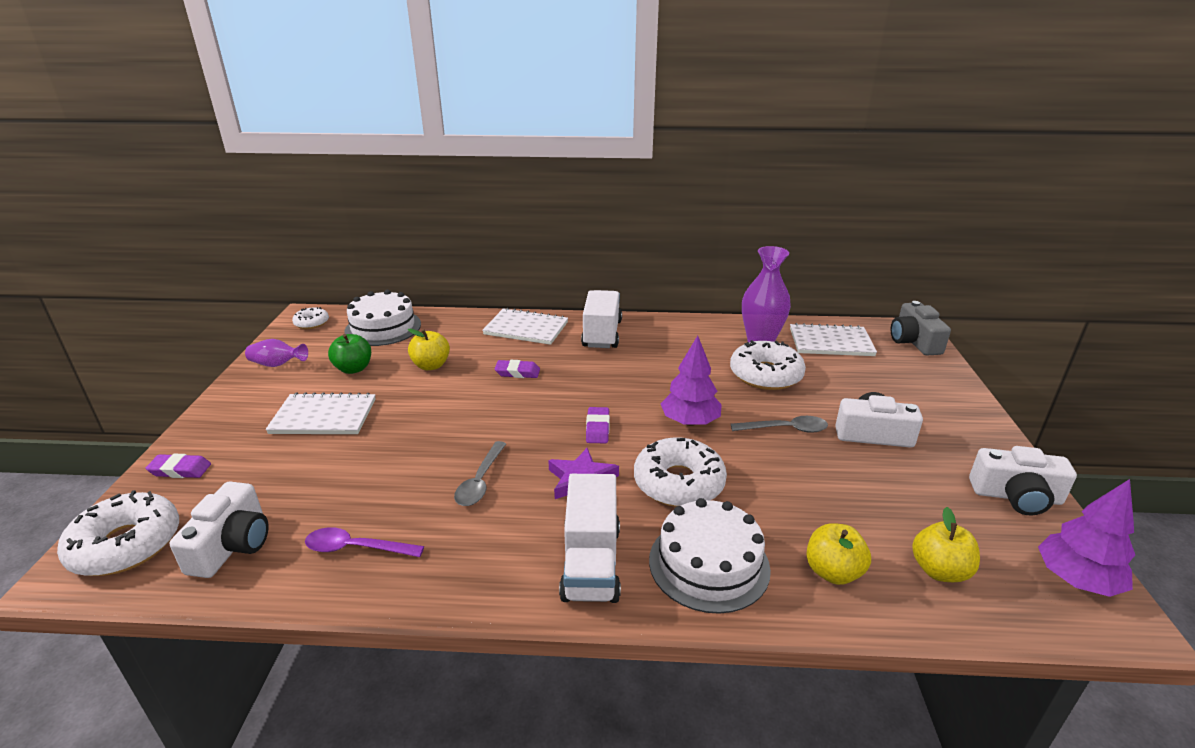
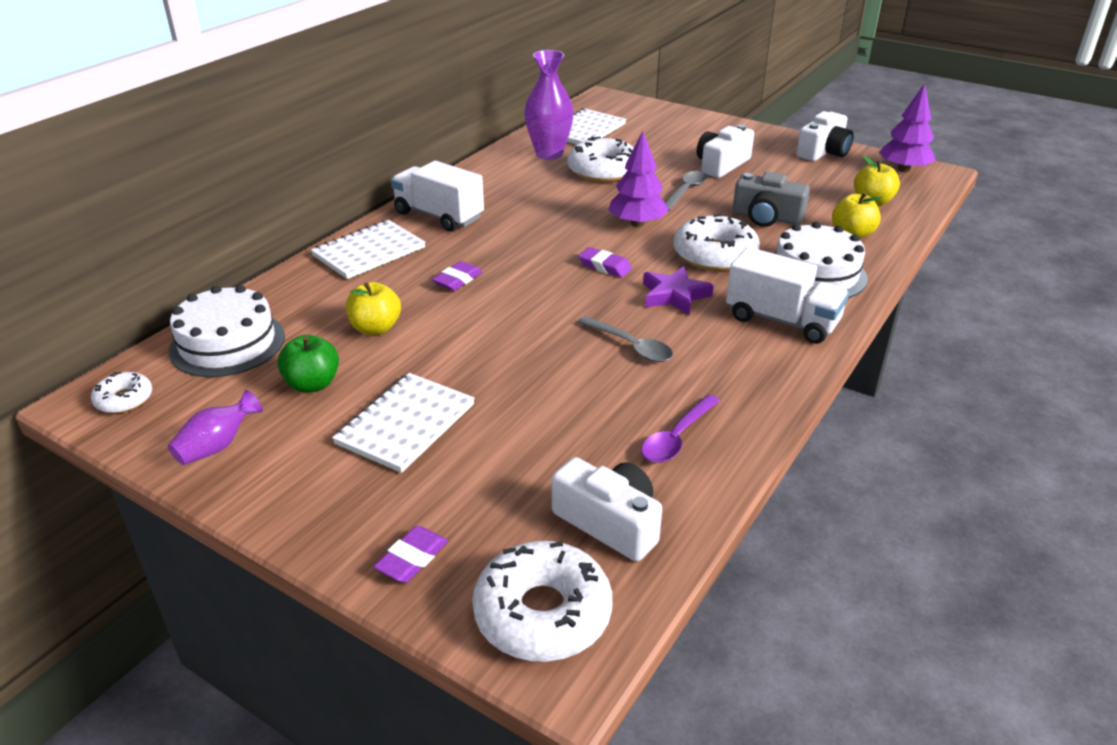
camera: 60 degrees left, 5 degrees up
grey camera [891,301,951,355] -> grey camera moved to [733,172,810,227]

